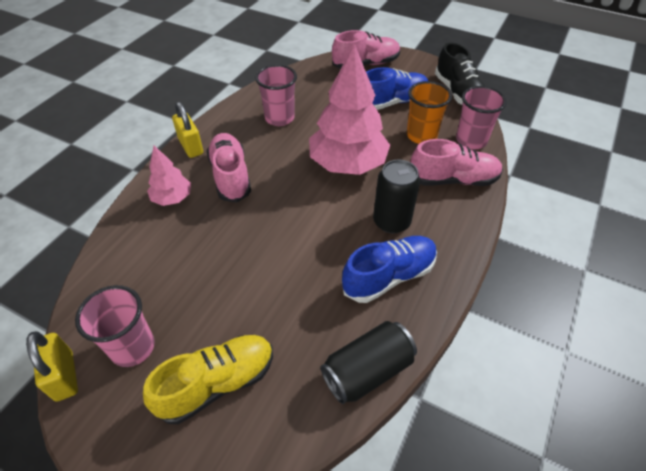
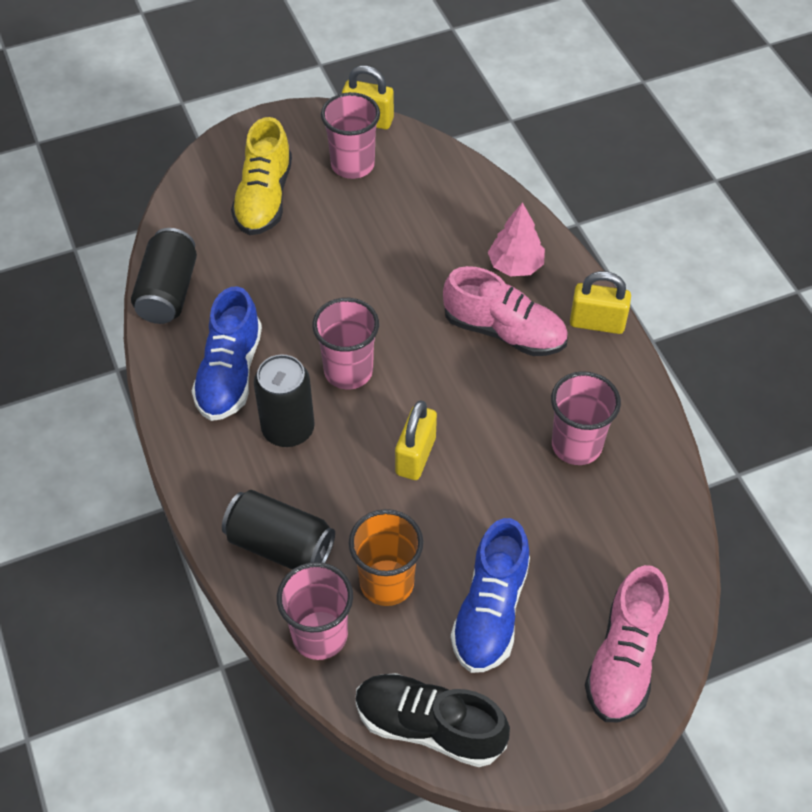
camera: 130 degrees right, 5 degrees up
pink tree [309,44,390,175] -> yellow padlock [395,400,437,480]
pink shoe [411,139,503,186] -> black can [222,490,335,570]
none -> pink cup [312,298,379,389]

